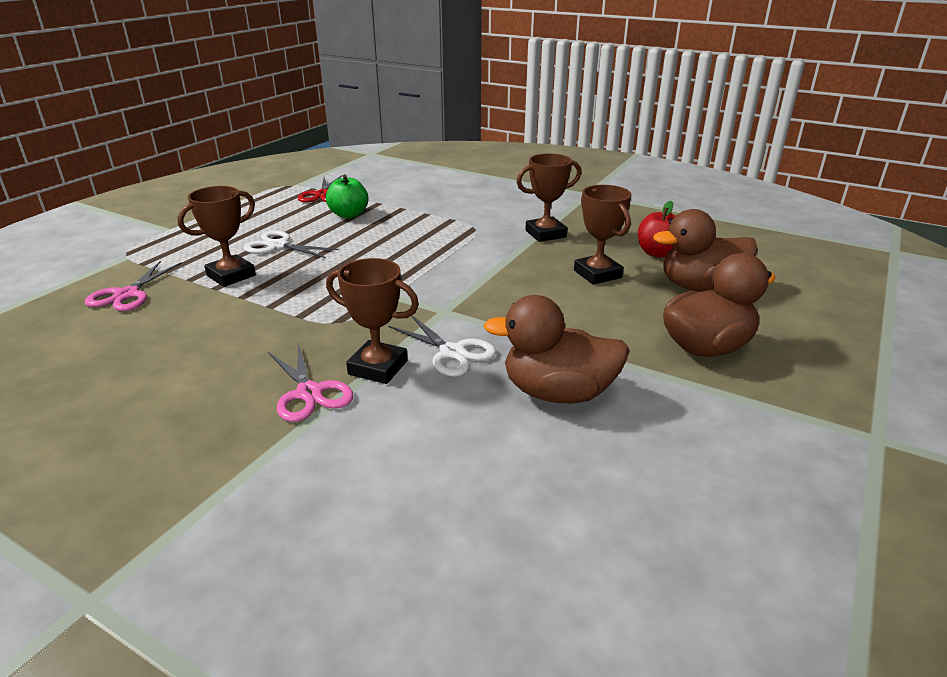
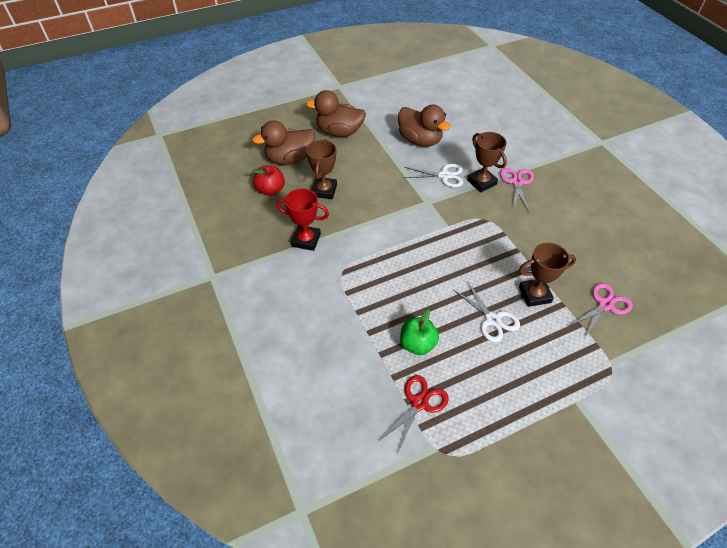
camera: 145 degrees left, 20 degrees up
white scissors [388,316,497,377] -> white scissors turned 105 degrees clockwise [404,164,463,187]
brown trophy [517,154,581,242] -> red trophy [276,188,329,251]
brown duck [653,209,758,292] -> brown duck turned 135 degrees clockwise [252,120,315,165]

